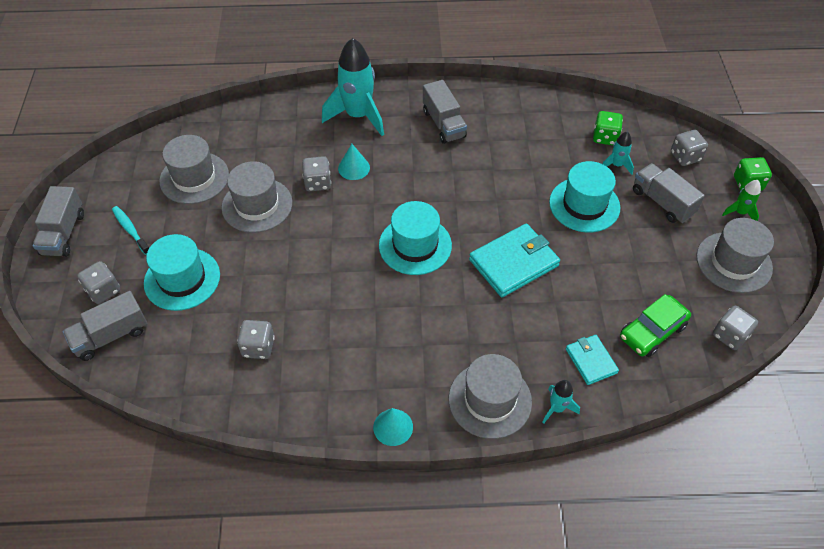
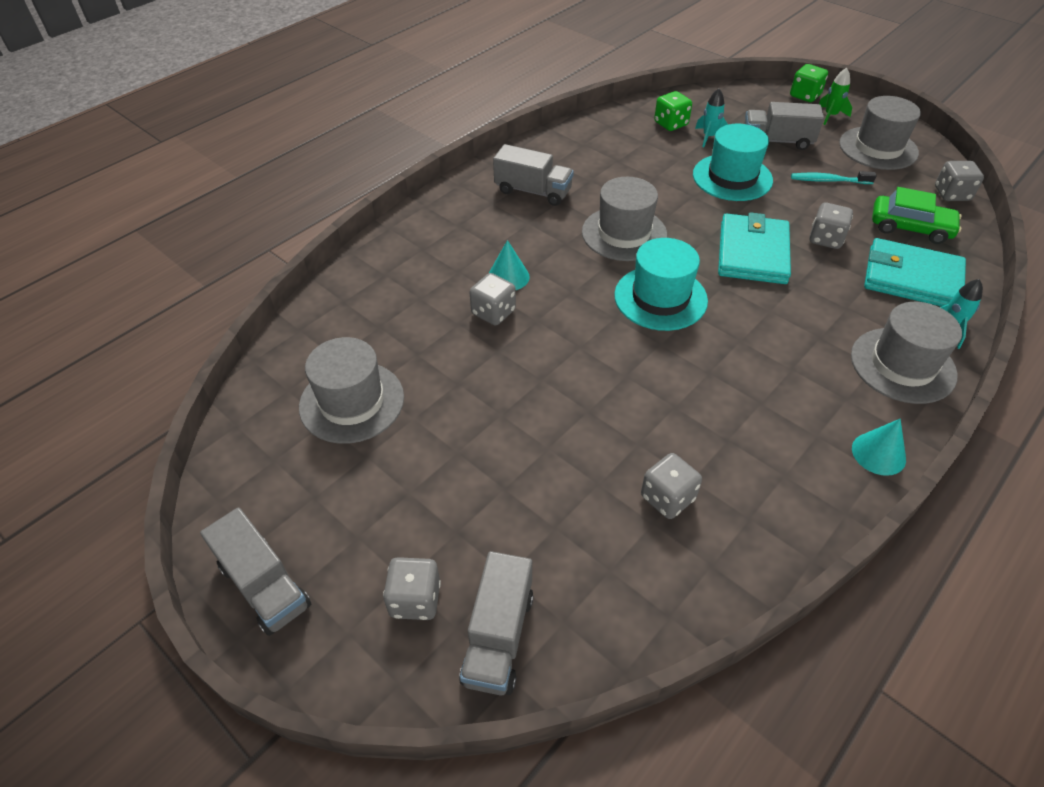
camera: 45 degrees left, 5 degrees down
turquoise toothbrush [112,206,149,255] -> turquoise toothbrush moved to [791,171,876,184]
turquoise hat [144,234,220,311] -> none
grey hat [221,161,292,233] -> grey hat moved to [582,177,667,261]
turquoise rocket [322,38,384,136] -> none
turquoise wallet [566,335,619,385] -> turquoise wallet [864,238,966,307], size x1.74
green car [620,294,691,357] -> green car turned 75 degrees counterclockwise [872,187,962,244]
grey dice [671,130,708,166] -> grey dice moved to [809,203,853,249]

